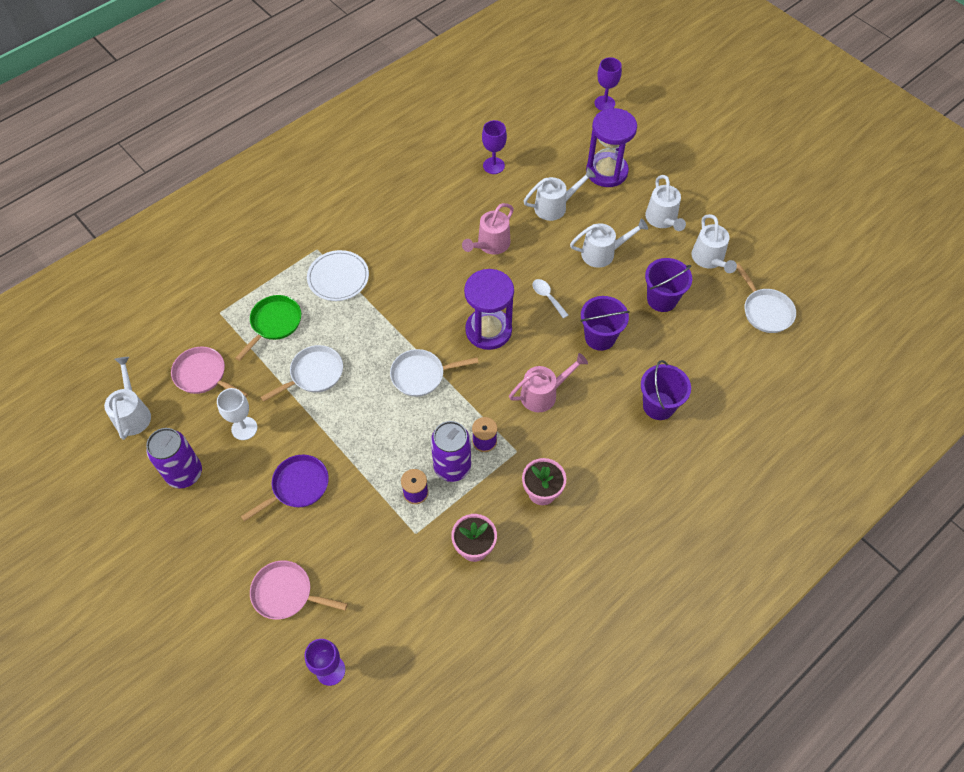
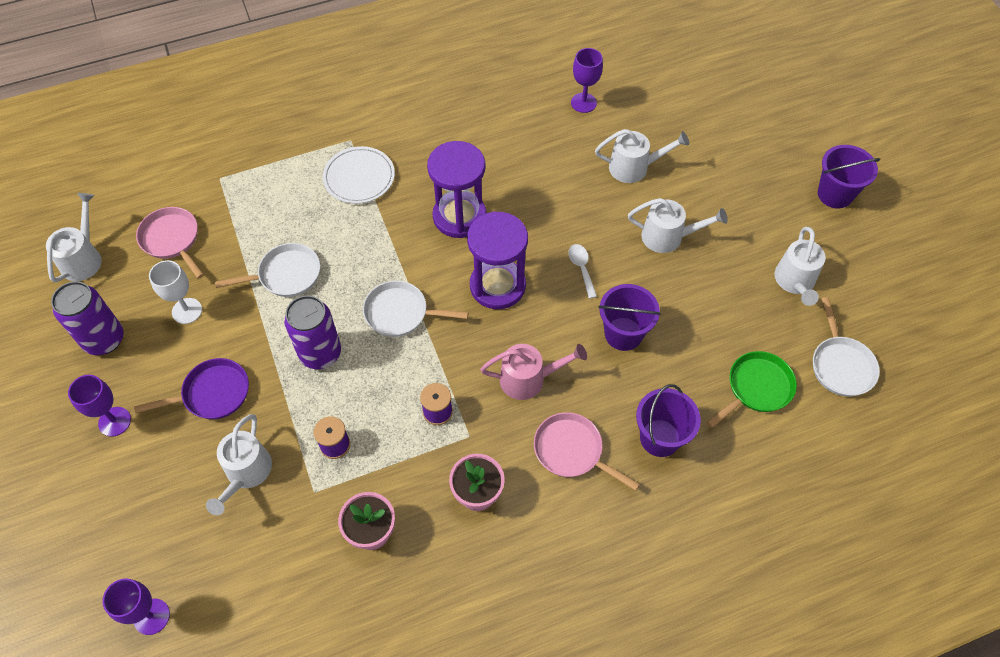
camera: 20 degrees right, 0 degrees up
green pan [235,295,301,361] -> green pan moved to [707,351,797,428]
pink pan [250,561,348,620] -> pink pan moved to [534,412,640,491]
purple can [431,421,471,482] -> purple can moved to [284,296,341,369]
pink watering can [462,203,514,255] -> none
purple hourglass [586,108,637,187] -> purple hourglass moved to [427,141,486,238]
purple goblet [594,57,622,111] -> purple goblet moved to [68,375,131,437]
white watering can [645,175,686,231] -> white watering can moved to [206,414,272,515]
purple bucket [645,258,692,312] -> purple bucket moved to [818,145,880,209]

